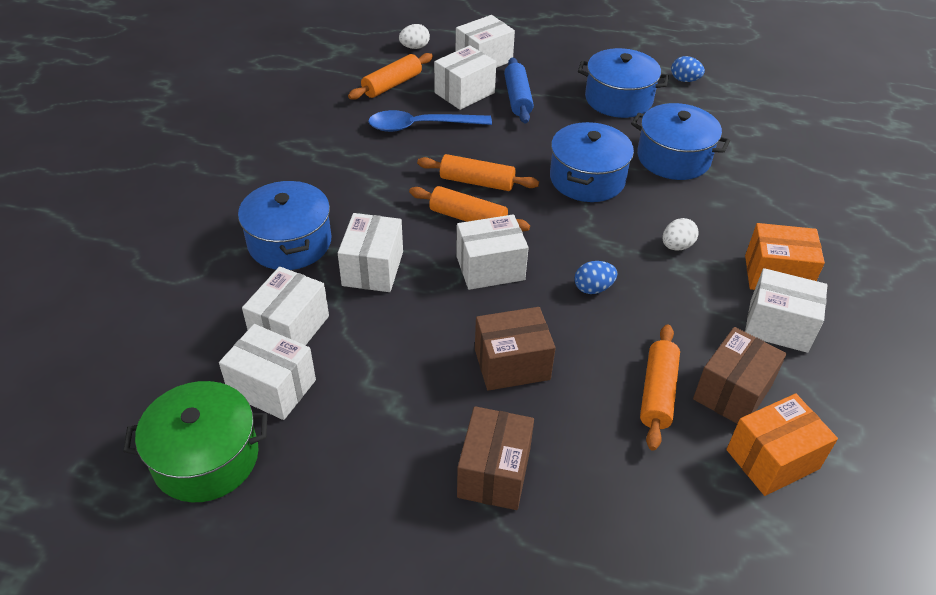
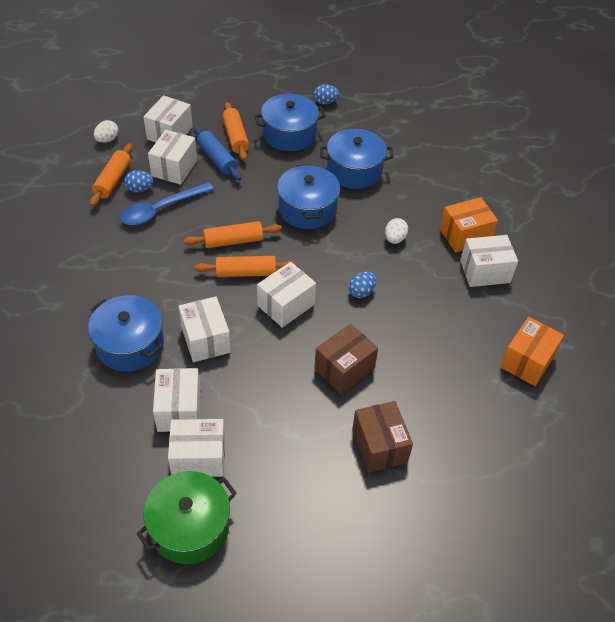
camera: 30 degrees left, 5 degrees up
orange rolling pin [640,324,680,451] -> orange rolling pin moved to [222,102,249,161]
brown box [693,327,787,424] -> none
none -> blue egg [124,171,154,193]

